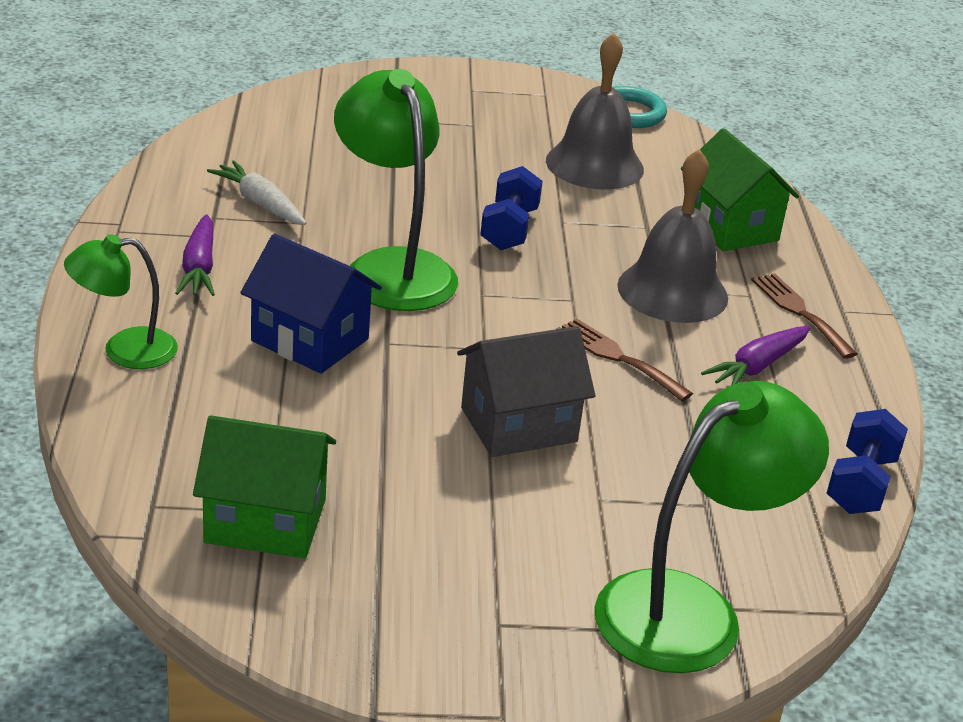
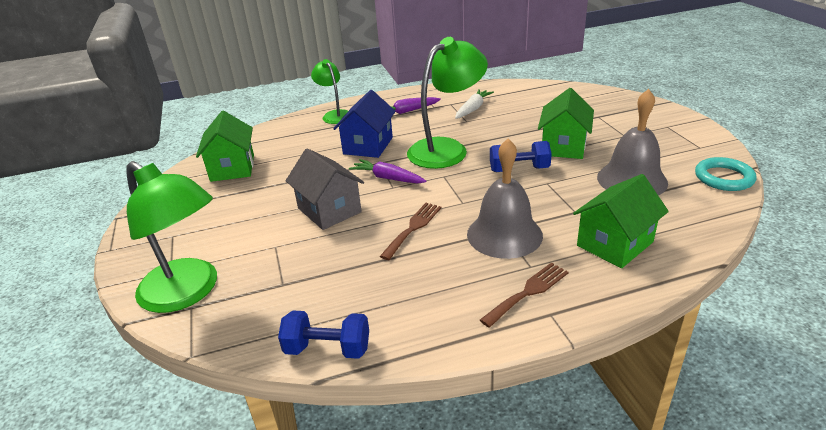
camera: 80 degrees right, 0 degrees up
purple carrot [701,326,810,386] -> purple carrot moved to [349,159,427,184]
none -> green house [538,88,594,159]

